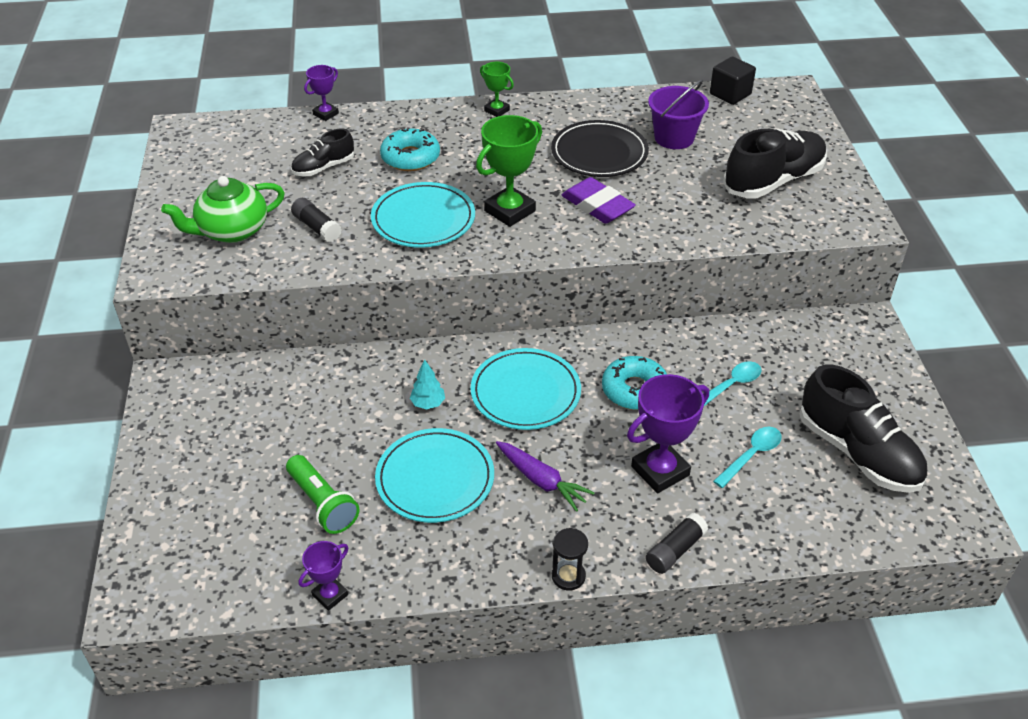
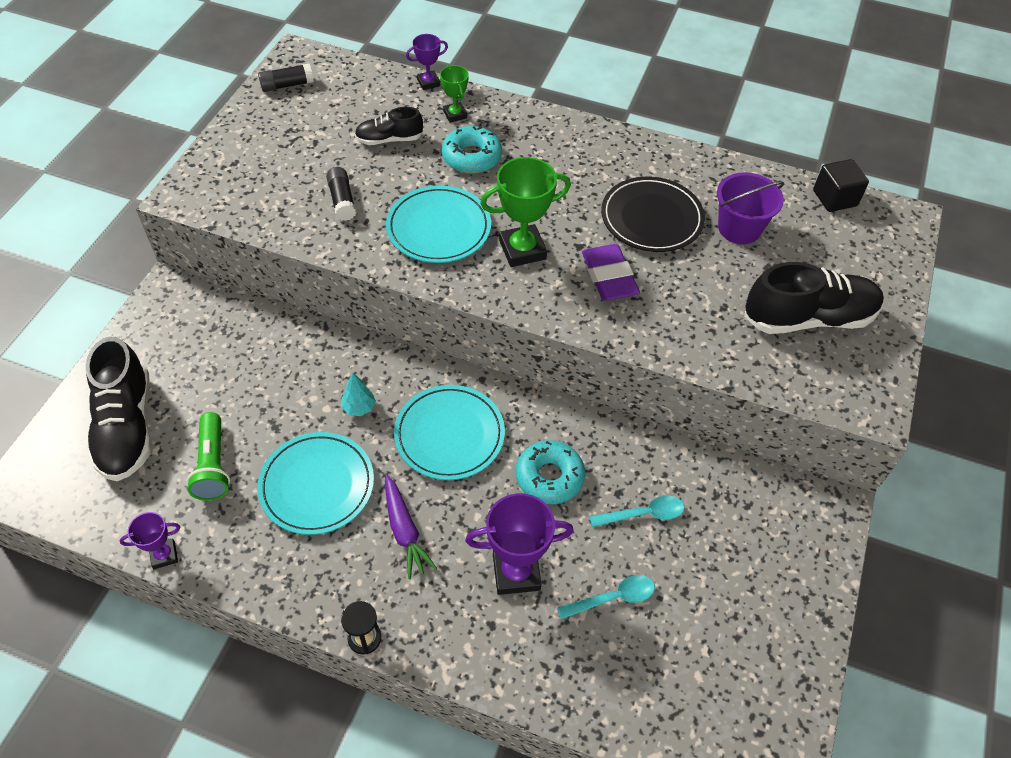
camera: 25 degrees right, 10 degrees up
green teapot [161,176,285,243] -> none
green trophy [480,62,514,117] -> green trophy moved to [440,65,469,123]
black glue stick [646,513,708,574] -> black glue stick moved to [258,63,314,92]
black shoe [800,364,927,493] -> black shoe moved to [86,337,152,481]

